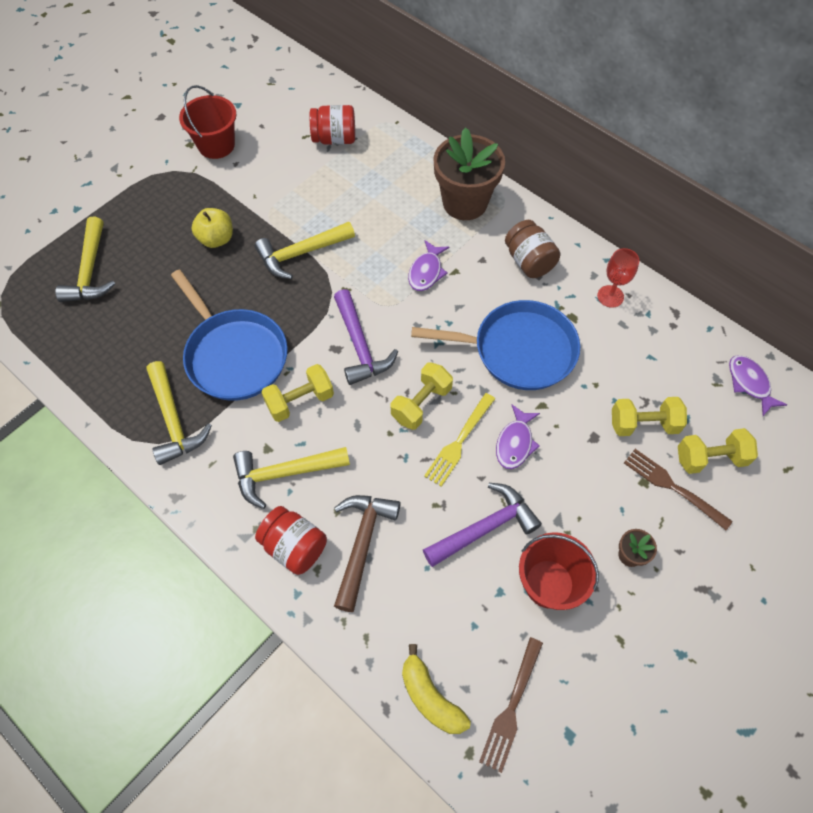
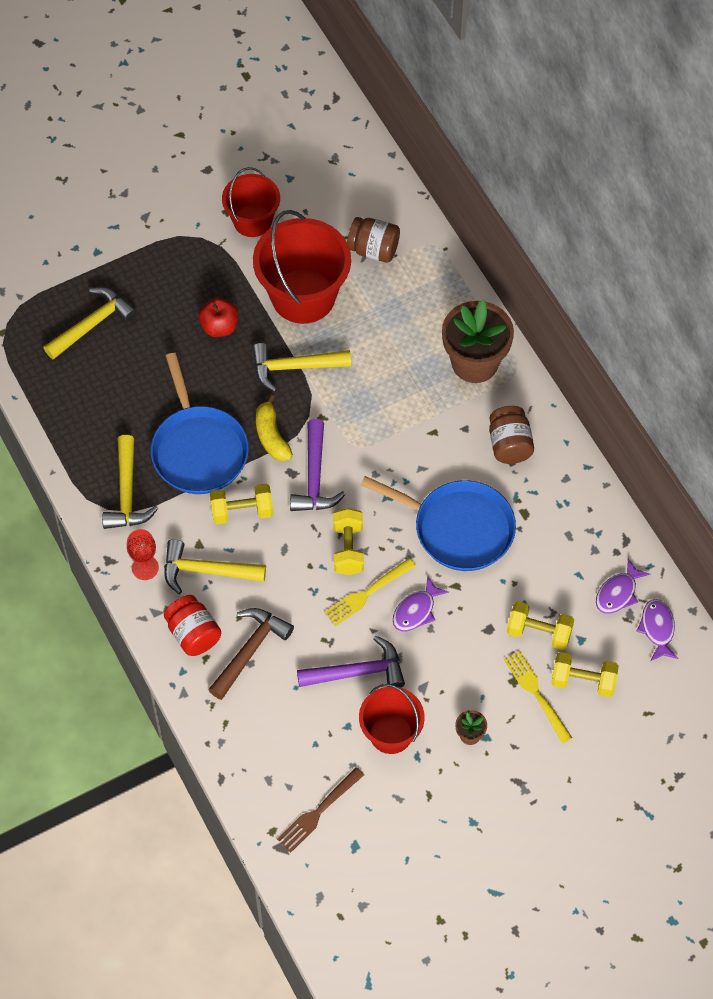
camera: 20 degrees right, 0 degrees up
yellow hammer [55,217,115,302] -> yellow hammer turned 150 degrees counterclockwise [44,287,137,360]
yellow apple [191,208,233,248] -> red apple [198,298,239,337]
red jar [310,105,355,145] -> brown jar [347,217,400,263]
yellow dumbbell [391,362,453,430] -> yellow dumbbell turned 60 degrees counterclockwise [333,508,364,575]
yellow banana [402,644,471,734] -> yellow banana moved to [256,395,293,461]
purple fish [408,240,449,291] -> purple fish moved to [596,558,650,614]
red goblet [597,248,639,308] -> red goblet moved to [127,529,159,580]
brown fork [624,449,733,530] -> yellow fork [504,651,572,743]
none -> red bucket [253,210,351,324]

